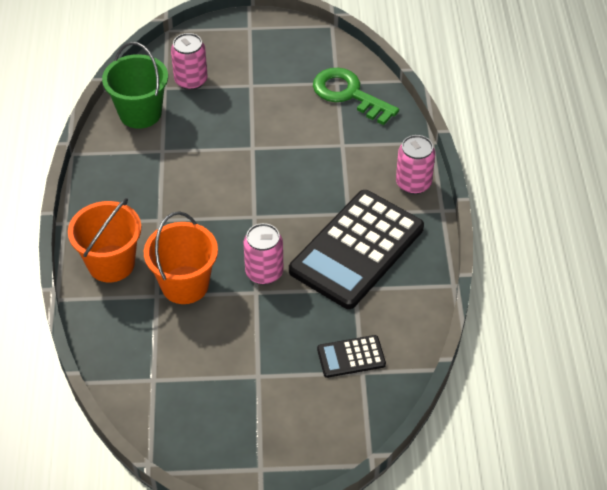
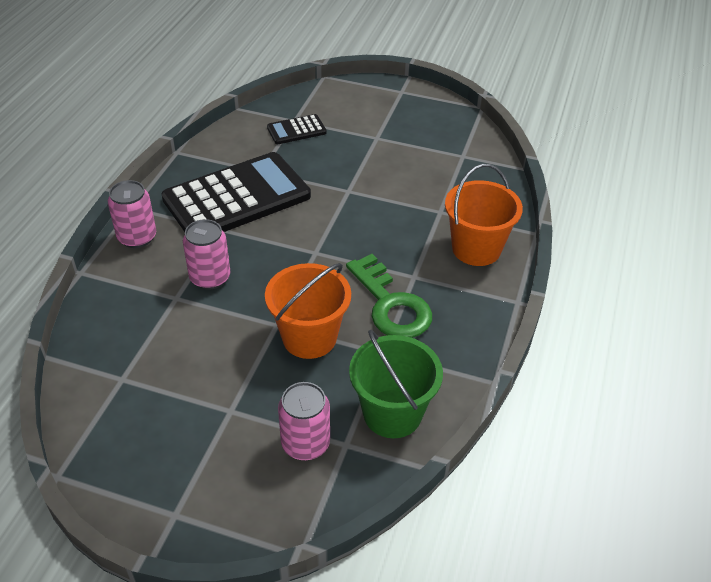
camera: 160 degrees left, 5 degrees down
orange bucket [144,212,218,304] -> orange bucket moved to [265,263,351,359]
pink can [243,223,283,285] -> pink can moved to [183,219,230,290]
green key [313,68,399,125] -> green key moved to [346,254,432,338]
black calculator [317,335,386,378] -> black calculator turned 150 degrees clockwise [267,114,327,144]

